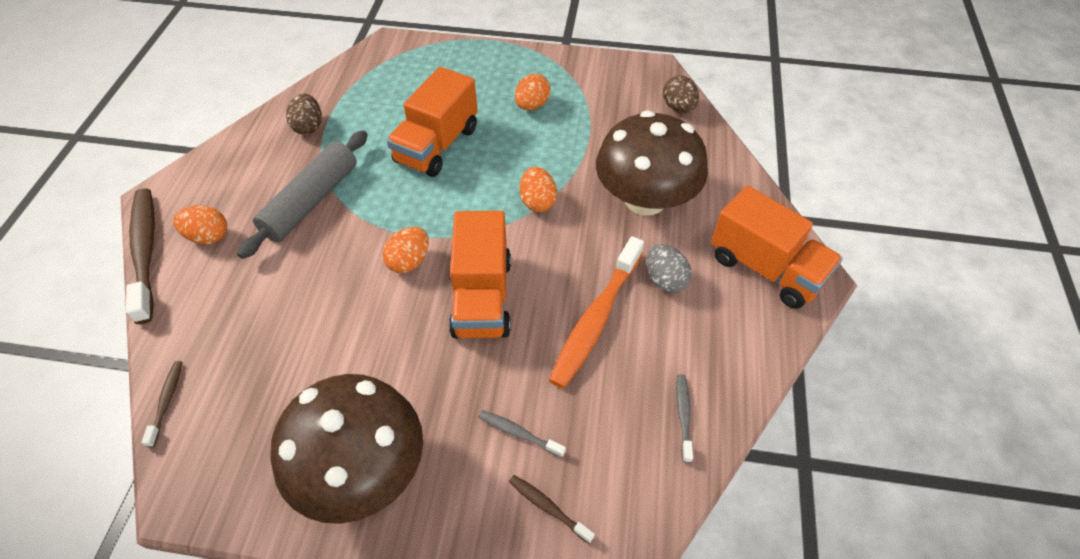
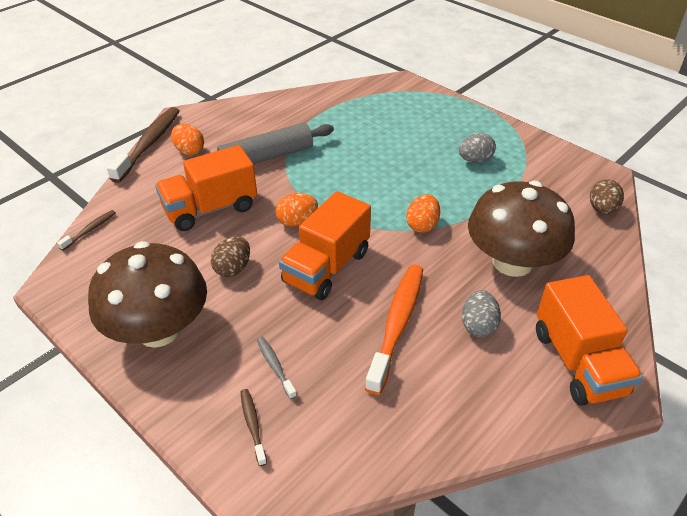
camera: 35 degrees right, 10 degrees down
brown egg [286,94,322,135] -> brown egg moved to [211,236,250,277]
orange truck [387,67,478,177] -> orange truck moved to [155,145,257,231]
orange egg [515,74,551,110] -> grey egg [459,133,496,163]
orange toothbrush [549,236,644,388] -> orange toothbrush turned 135 degrees clockwise [365,264,423,395]
grey toothbrush [676,374,693,463] -> none

